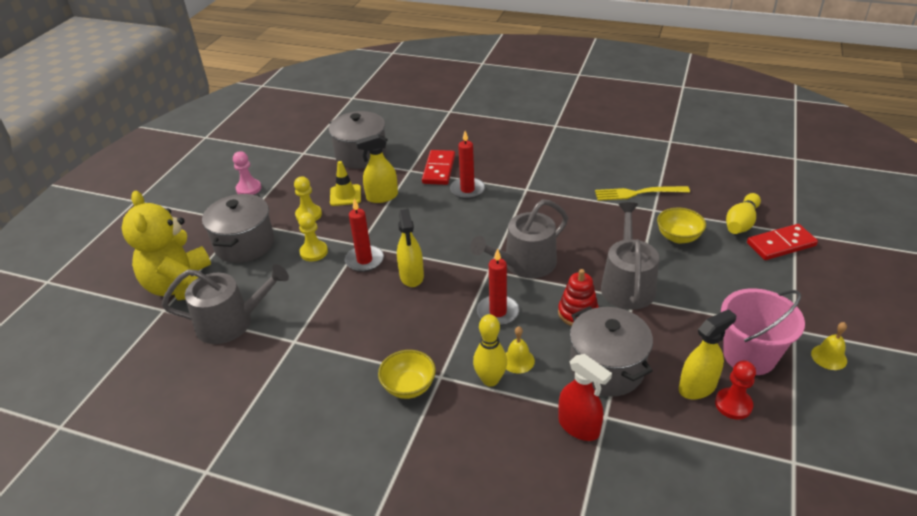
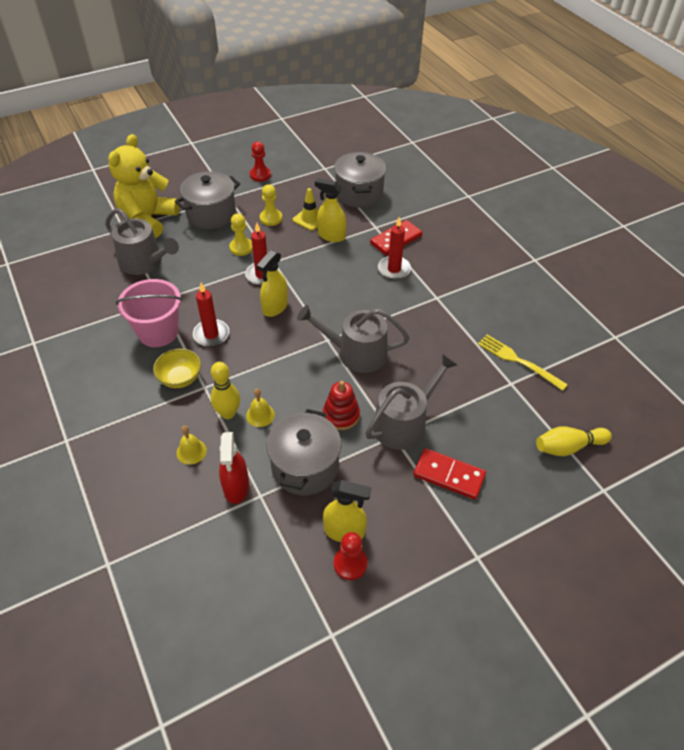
camera: 40 degrees right, 10 degrees up
pink pawn [233,151,261,195] -> red pawn [250,142,271,182]
red candle [477,248,519,326] -> red candle moved to [193,283,229,347]
yellow bowl [657,208,706,244] -> none
pink bucket [721,288,805,375] -> pink bucket moved to [115,279,182,347]
red domino [747,224,818,260] -> red domino moved to [413,448,486,500]
yellow bell [811,322,847,370] -> yellow bell moved to [177,426,207,465]

